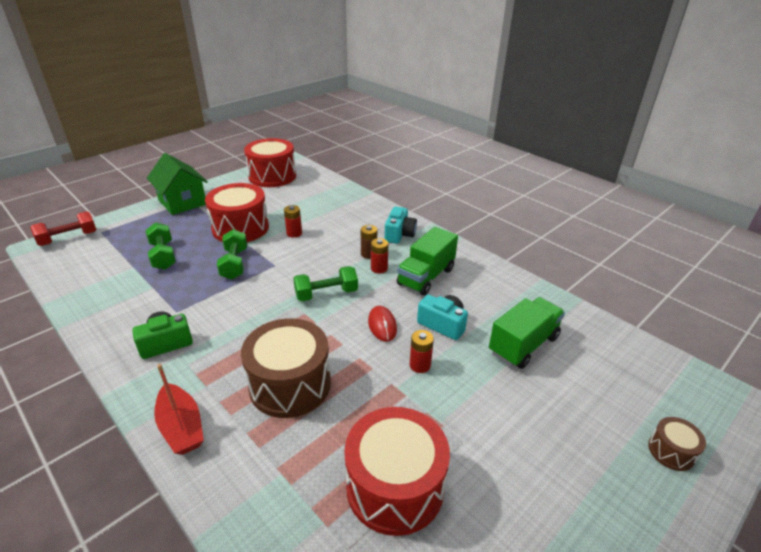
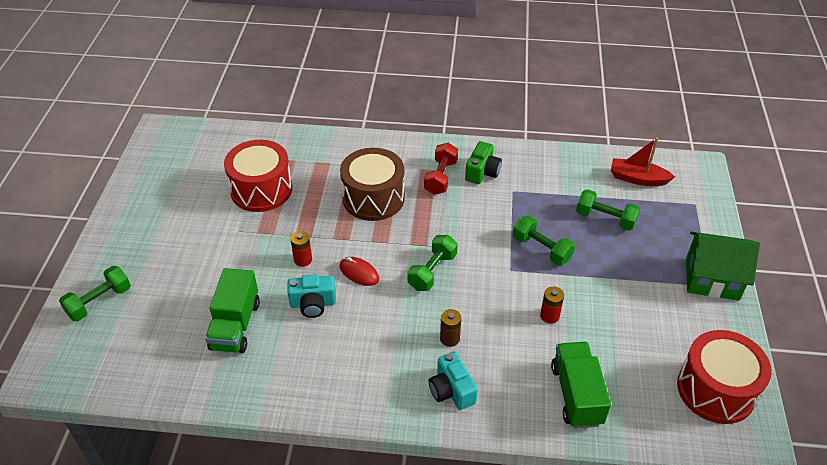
camera: 140 degrees right, 10 degrees up
red dumbbell [30,211,97,246] -> red dumbbell moved to [424,143,458,195]
red boat [154,364,204,455] -> red boat moved to [611,138,675,186]
red drum [205,183,269,242] -> none
red battery [371,238,388,274] -> none
green truck [397,227,458,296] -> green truck moved to [551,342,611,428]
brown drum [648,417,706,471] -> green dumbbell [59,266,131,321]

